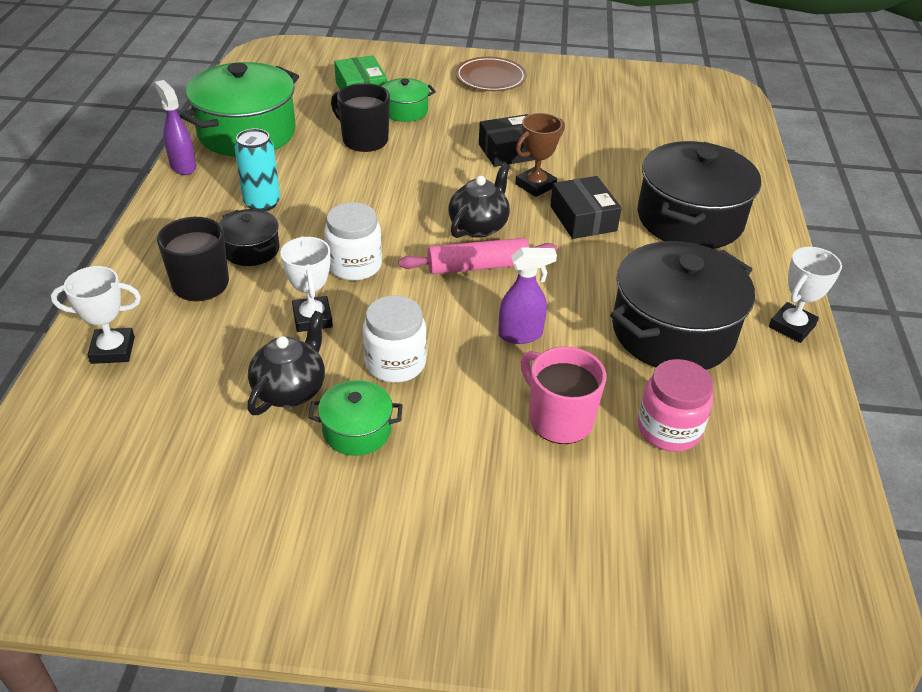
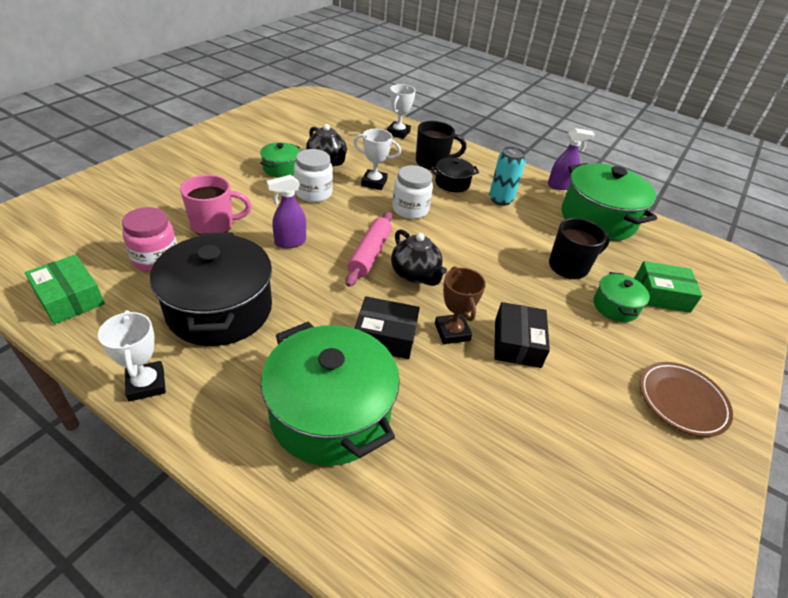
camera: 115 degrees right, 0 degrees up
purple spray bottle [498,247,557,344] -> purple spray bottle turned 45 degrees clockwise [266,175,306,249]
black pot [638,141,761,249] -> green pot [260,321,400,466]
none -> green box [25,254,105,324]

